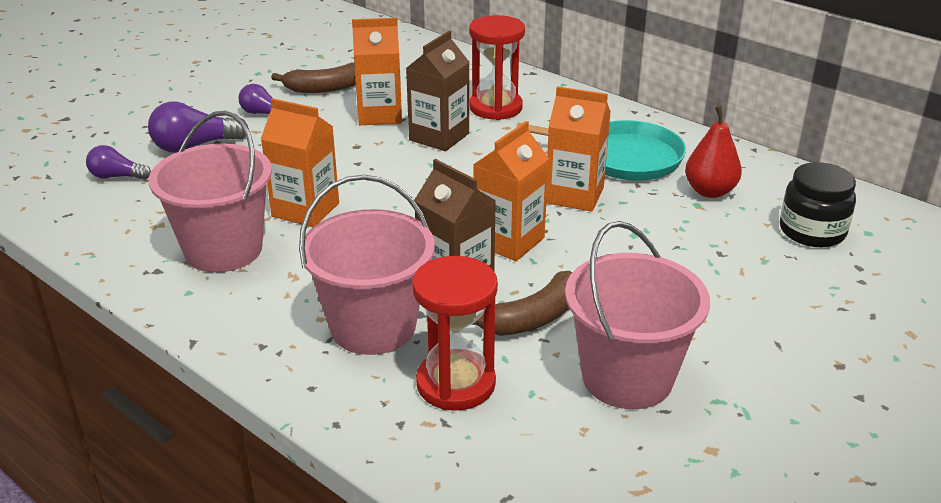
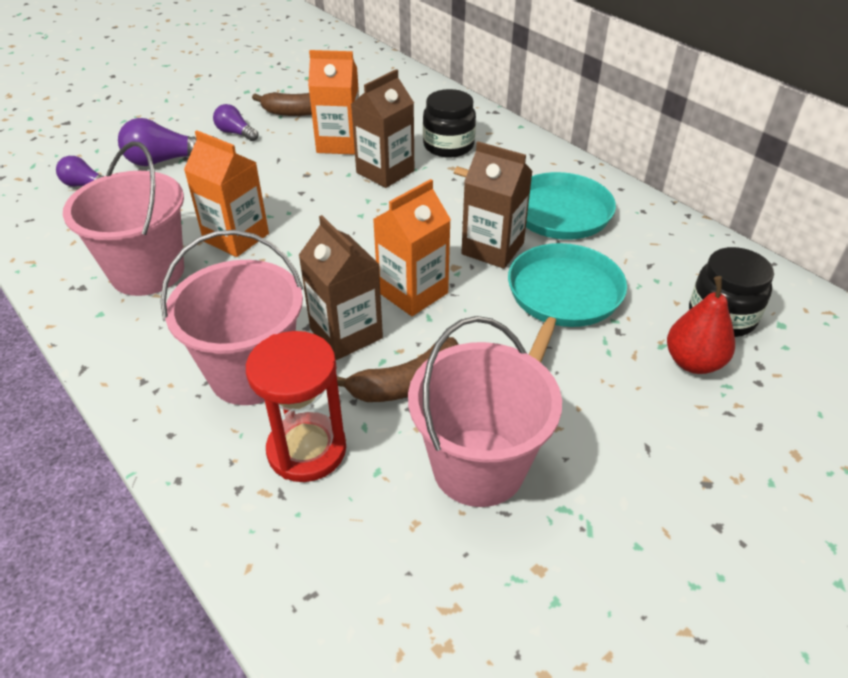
camera: 10 degrees right, 10 degrees up
red hourglass [469,15,525,120] -> black jar [423,89,476,158]
orange carton [546,86,611,212] -> brown carton [461,142,533,269]
red pear [685,106,742,198] -> red pear moved to [667,276,735,374]
none -> turquoise pan [508,243,627,363]

